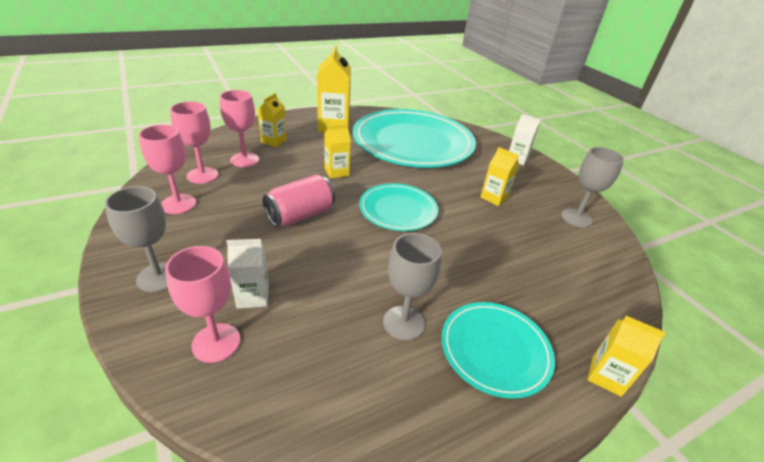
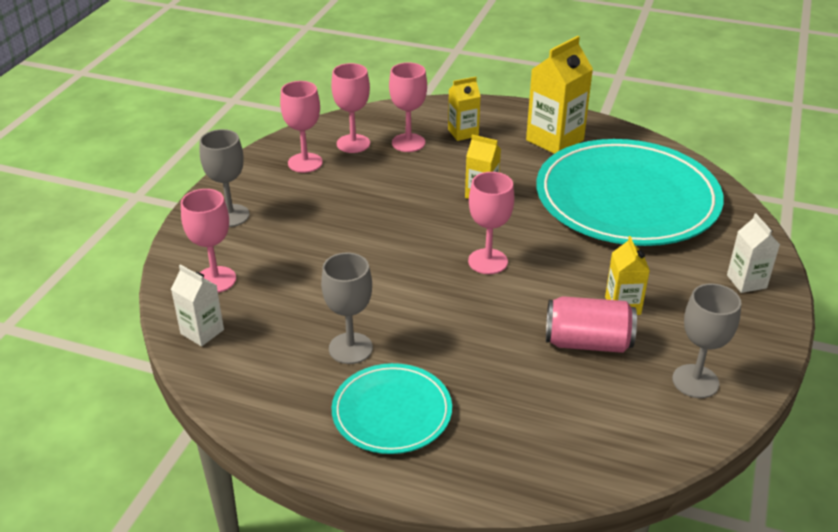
camera: 50 degrees right, 0 degrees up
white carton [226,239,269,309] -> white carton moved to [171,264,224,346]
pink can [263,174,335,227] -> pink can moved to [546,296,637,353]
turquoise plate [359,183,438,231] -> pink goblet [468,172,514,274]
yellow carton [588,316,666,397] -> none

